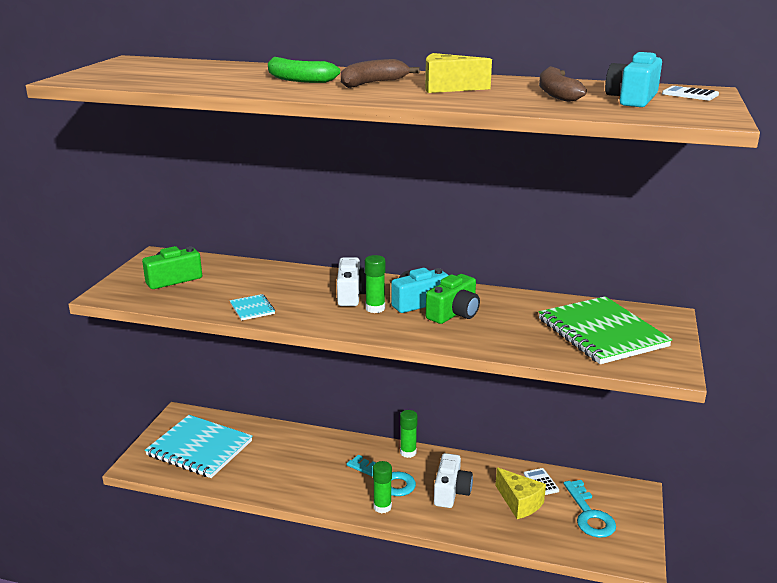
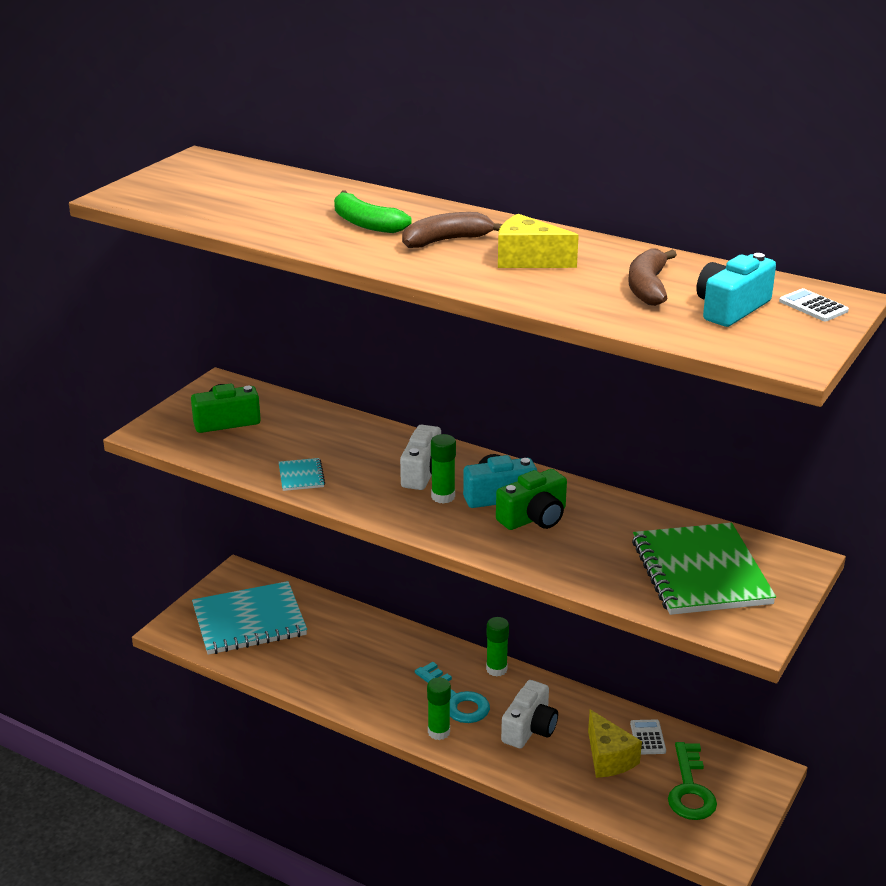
camera: 15 degrees right, 5 degrees up
turquoise notebook [145,415,252,478] -> turquoise notebook turned 60 degrees counterclockwise [192,581,307,655]
turquoise key [564,480,616,538] -> green key [668,742,717,820]

